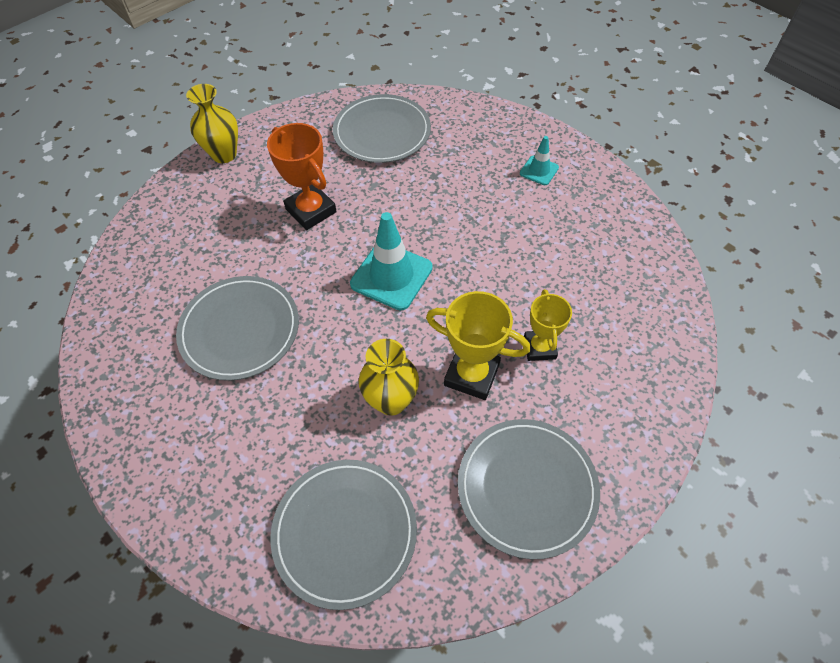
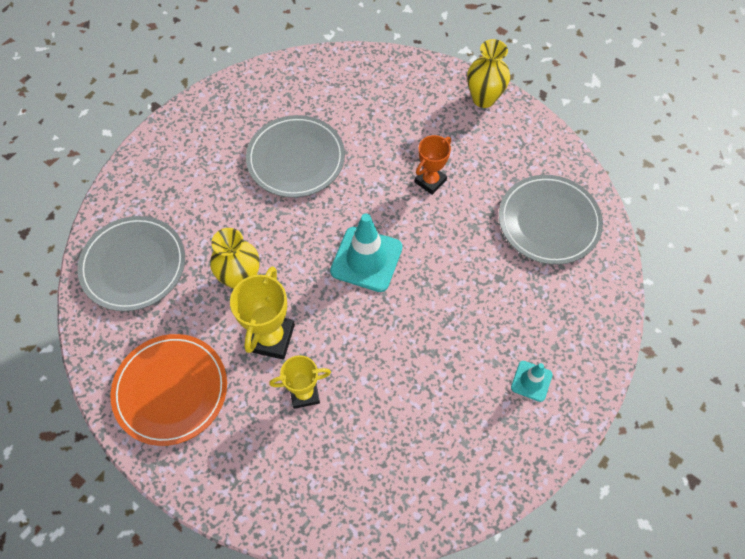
camera: 80 degrees right, 5 degrees up
orange trophy [267,123,337,230] -> orange trophy [415,135,451,195], size x0.67
grey plate [458,419,600,559] -> orange plate [111,334,227,446]

